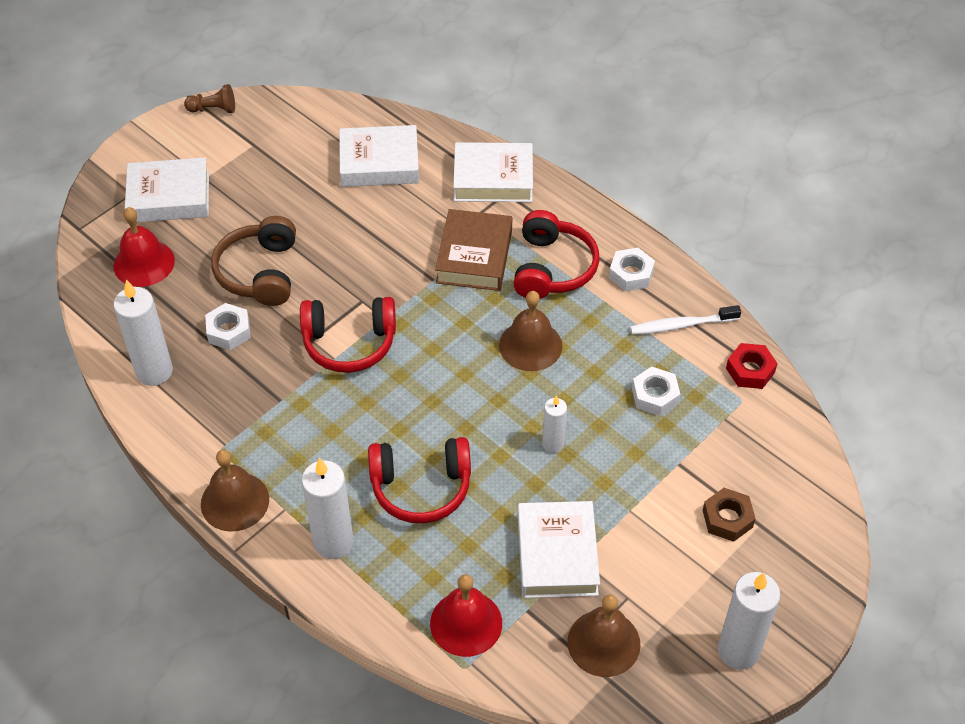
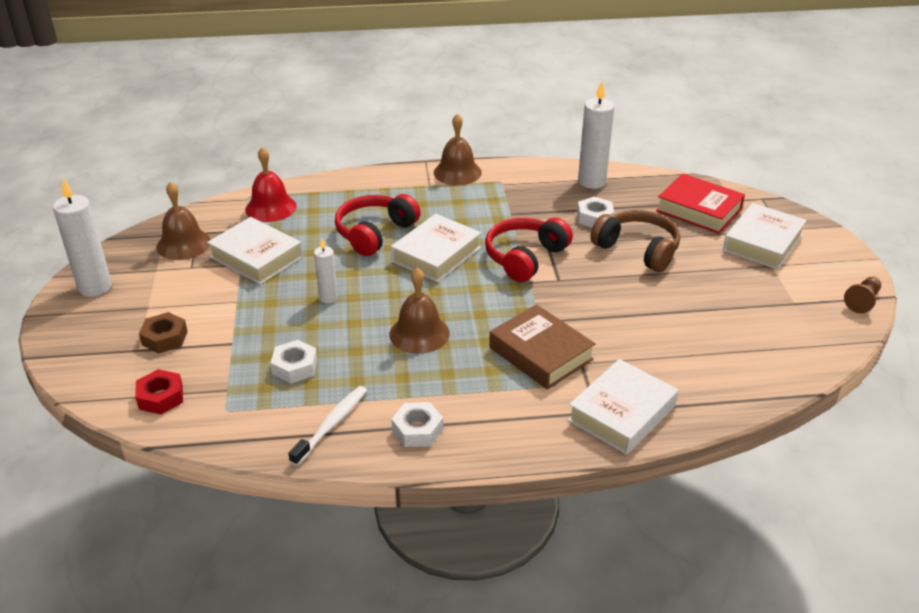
camera: 130 degrees right, 15 degrees down
red bell [114,207,175,287] -> red book [656,174,745,234]
white candle [302,458,353,559] -> none
white book [339,125,419,187] -> white book moved to [391,214,481,282]
red headphones [513,210,600,299] -> none
red nut [726,343,778,389] -> red nut moved to [135,369,183,414]

